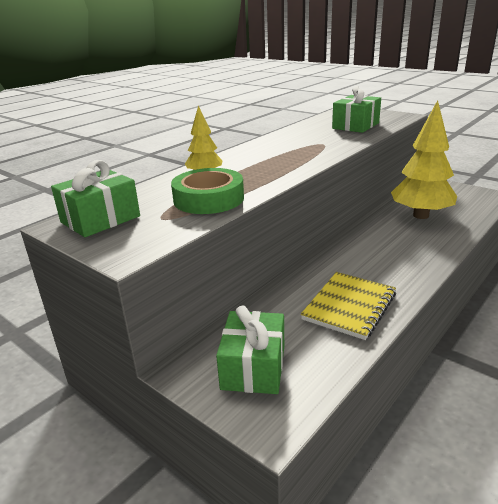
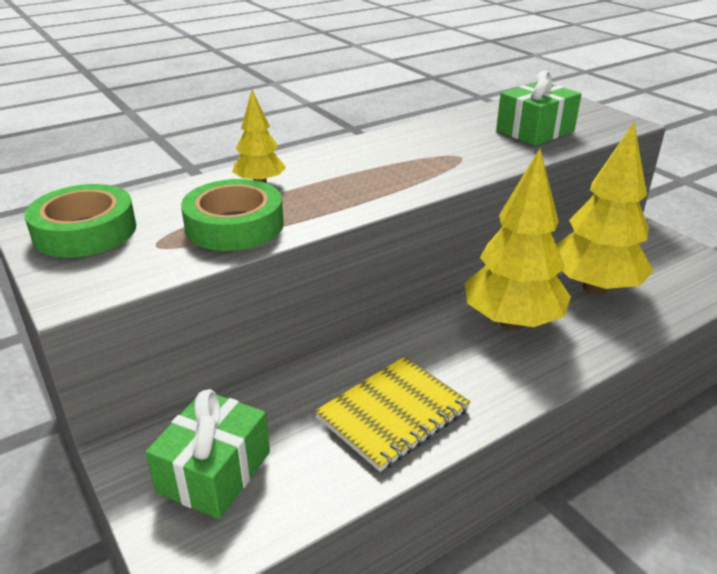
camera: 15 degrees right, 5 degrees up
green gift [51,160,140,237] -> green tape [24,184,136,258]
none -> yellow tree [465,148,571,330]

